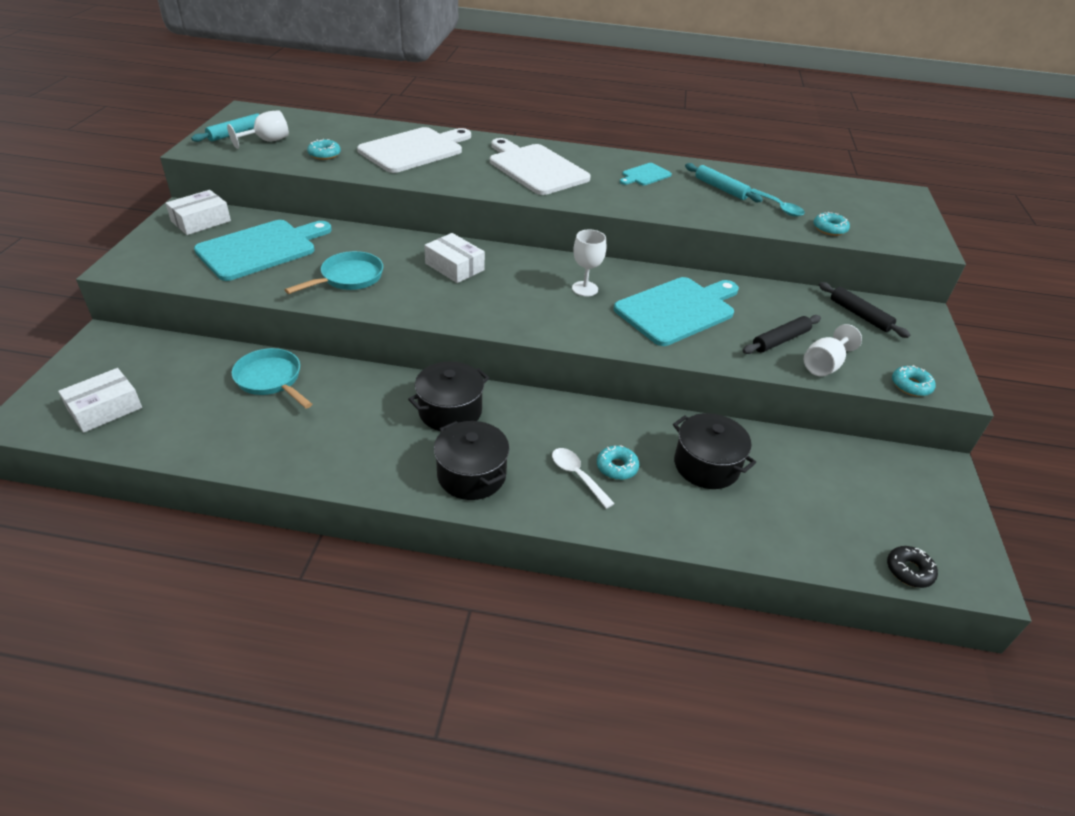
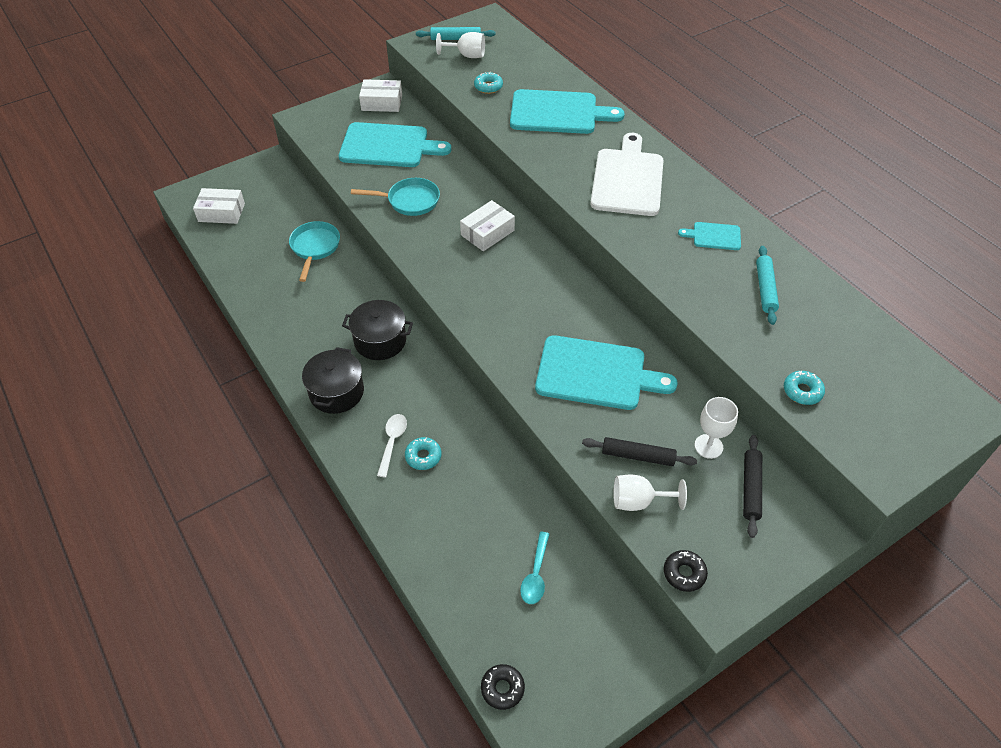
camera: 50 degrees right, 10 degrees up
white cutting board [357,127,471,173] -> turquoise cutting board [510,89,625,134]
white box [424,233,485,283] -> white box turned 45 degrees clockwise [460,200,515,252]
white goblet [572,229,606,296] -> white goblet moved to [694,397,738,459]
black pot [673,413,756,489] -> none
turquoise spoon [751,189,805,217] -> turquoise spoon moved to [520,532,550,604]
turquoise donut [892,365,935,396] -> black donut [664,550,708,592]

